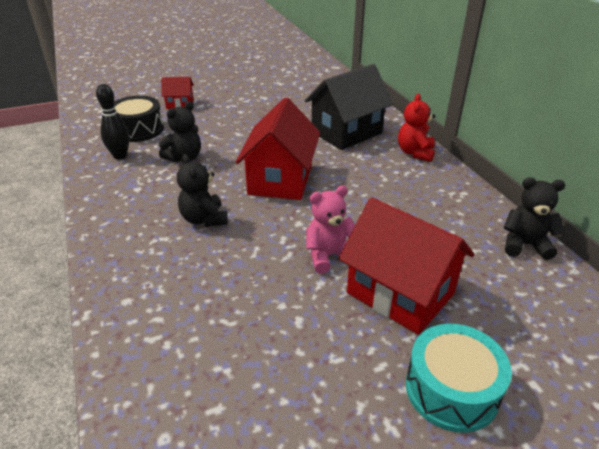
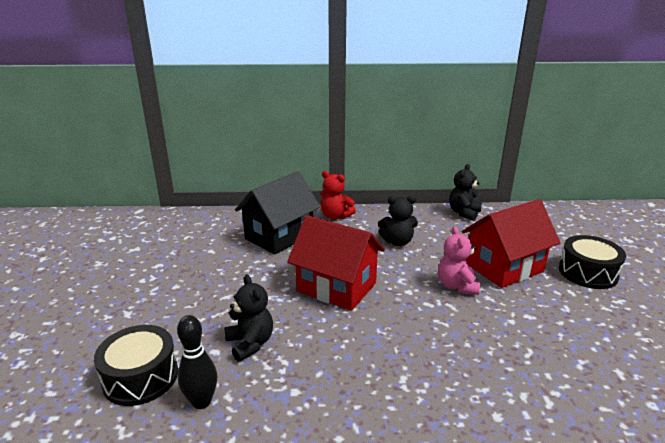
camera: 70 degrees left, 10 degrees down
red house [161,77,194,109] -> none
black teddy bear [177,154,228,227] -> black teddy bear moved to [378,195,418,246]
black house [305,64,393,150] -> black house turned 60 degrees clockwise [235,171,320,254]
turquoise drum [406,324,512,433] -> black drum [559,235,626,289]

